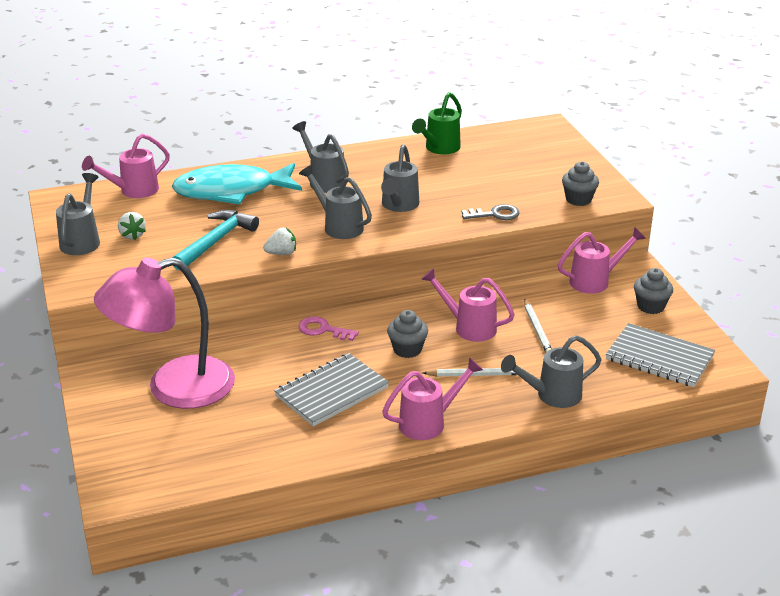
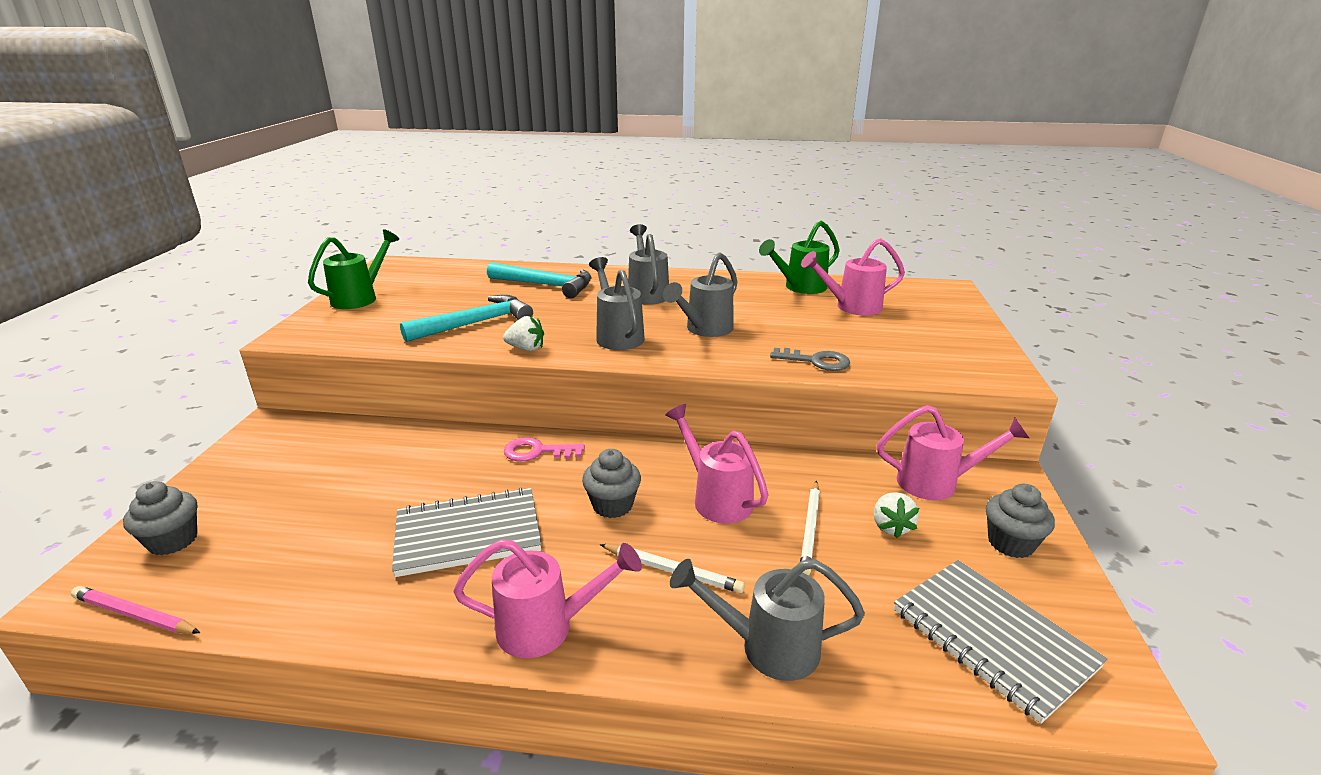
camera: 25 degrees right, 5 degrees down
grey watering can [56,173,100,255] -> green watering can [308,230,399,309]
pink watering can [82,134,170,198] -> pink watering can moved to [801,238,905,316]
pink lamp [94,258,235,409] -> none
white strawberry [118,212,146,240] -> white strawberry moved to [874,492,919,538]
turquoise fish [172,163,302,205] -> turquoise hammer [487,262,592,298]
pink key [298,317,359,341] -> pink key turned 45 degrees counterclockwise [504,437,585,461]
grey cupcake [562,161,599,206] -> grey cupcake moved to [123,481,197,556]
none -> pink pencil [71,586,200,634]

